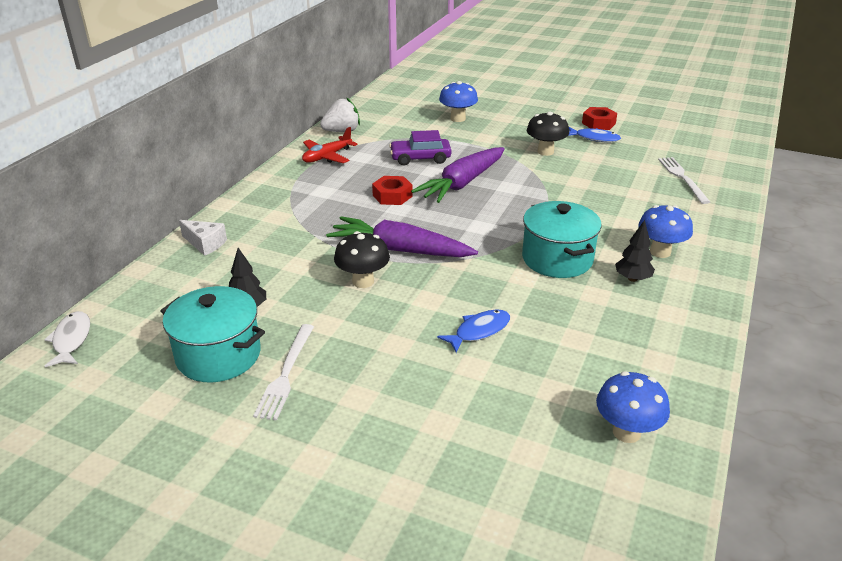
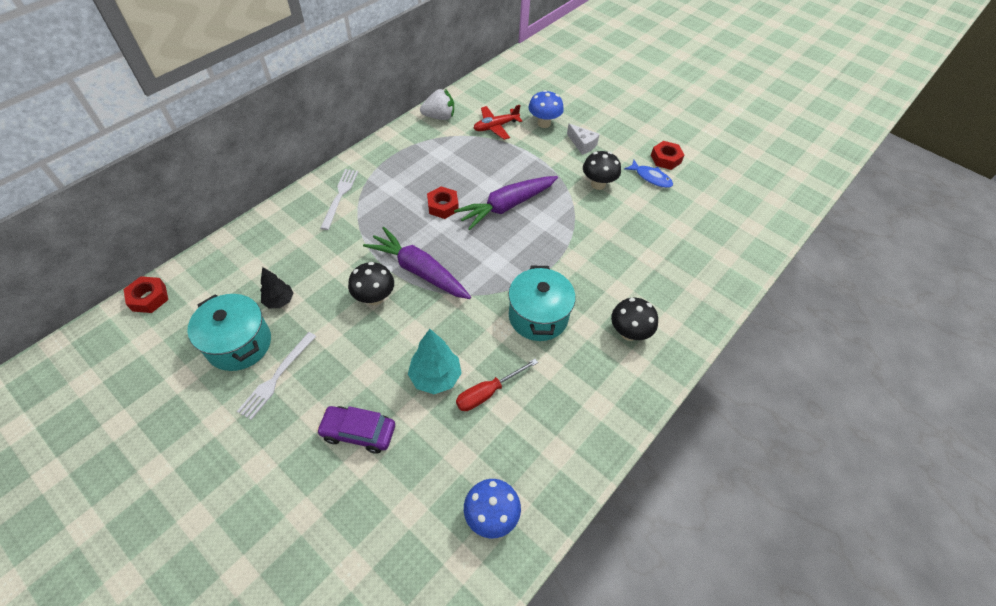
camera: 15 degrees right, 20 degrees up
white fish [44,311,90,367] -> red nut [124,276,168,313]
white cheese [179,220,227,256] -> white cheese moved to [567,124,600,155]
red plane [302,127,358,163] -> red plane moved to [474,105,522,140]
purple car [389,130,452,166] -> purple car moved to [316,406,395,453]
blue fish [437,309,510,353] -> turquoise tree [408,329,462,394]
black tree [615,220,655,282] -> none
blue mushroom [638,205,693,258] -> black mushroom [611,298,658,341]
white fork [658,157,710,204] -> white fork moved to [321,169,358,230]
none -> red screwdriver [456,359,538,411]

